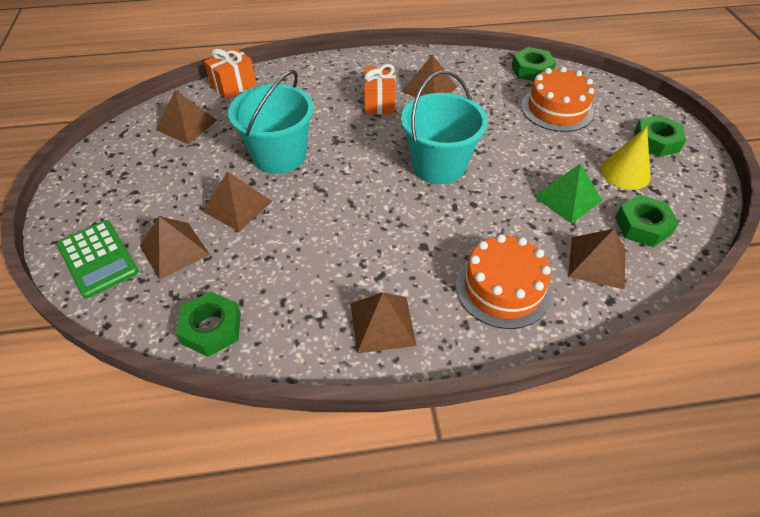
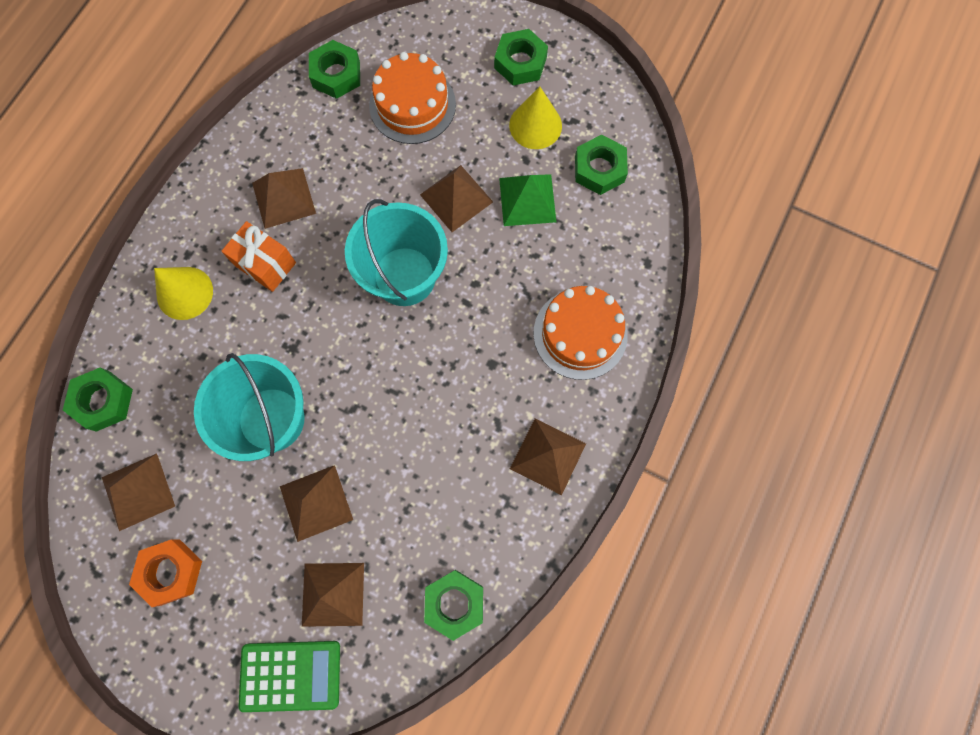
camera: 55 degrees left, 25 degrees up
orange gift [204,48,256,99] -> green nut [63,367,133,432]
brown pyramid [568,229,625,289] -> brown pyramid moved to [420,165,493,232]
none -> orange nut [129,539,202,607]
none -> yellow cone [154,267,213,320]

